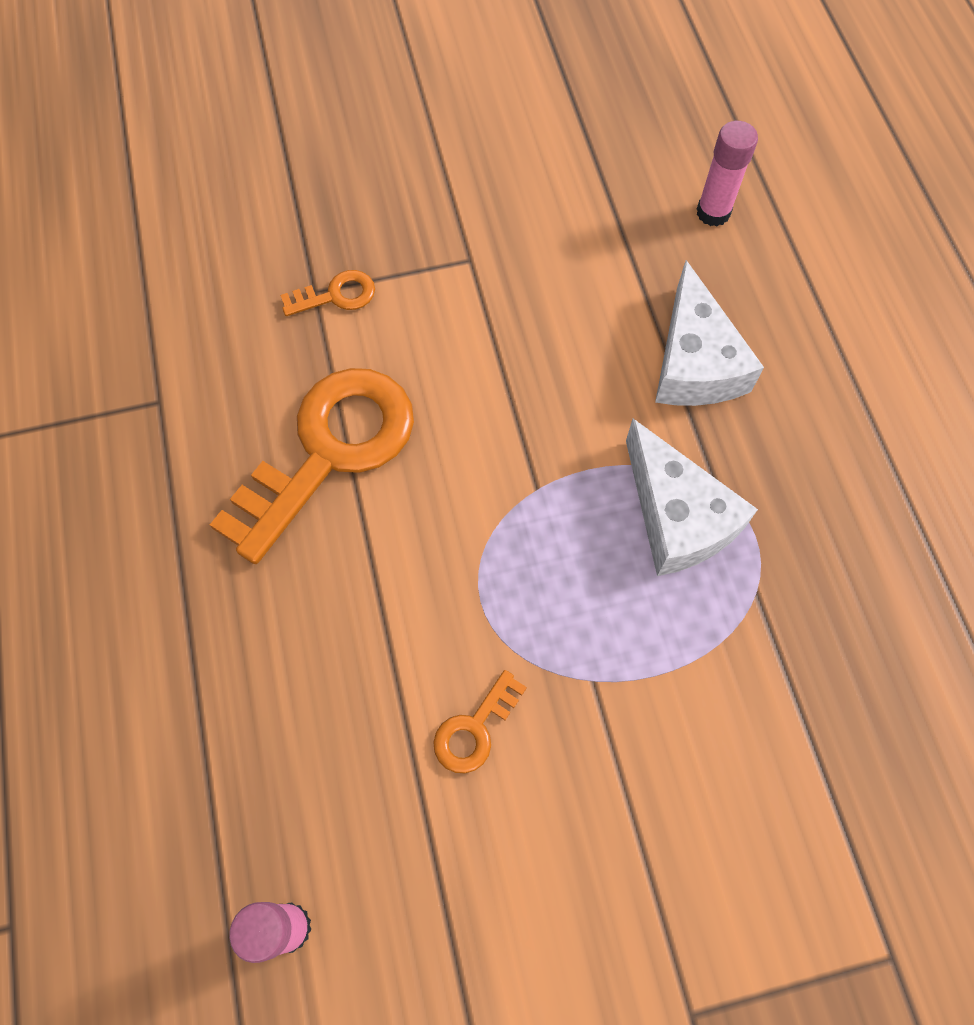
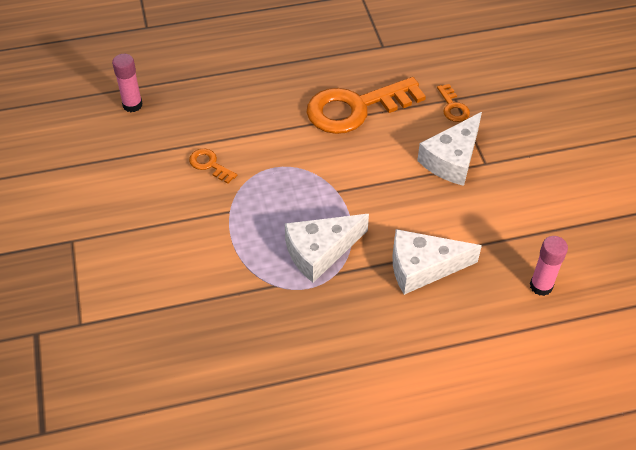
camera: 90 degrees right, 15 degrees down
orange key [210,368,414,564] -> orange key turned 120 degrees clockwise [307,77,426,134]
none -> white cheese [417,112,482,186]

